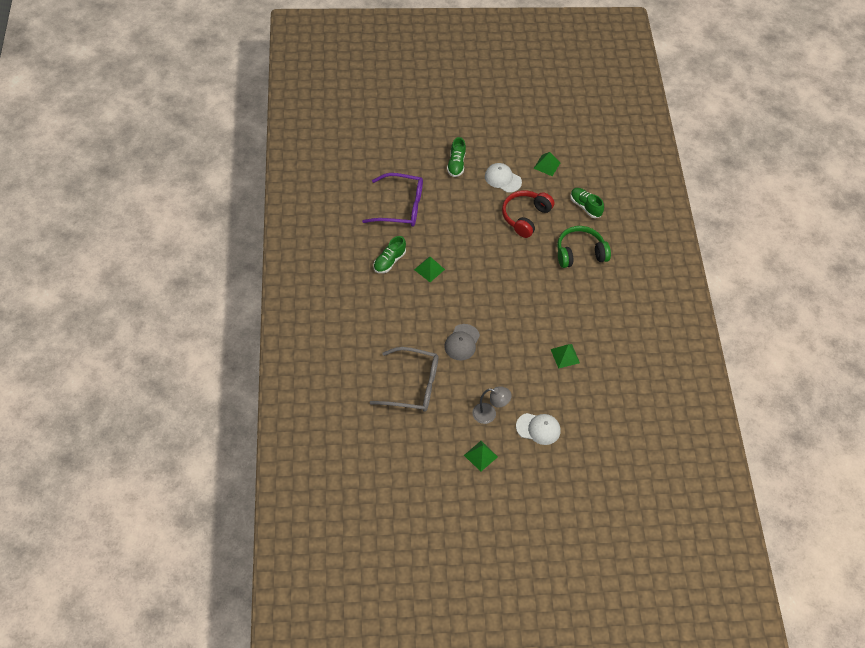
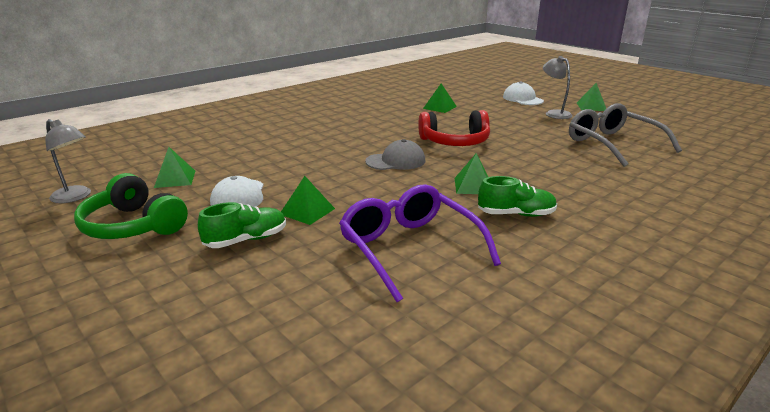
camera: 125 degrees left, 30 degrees down
grey cap [444,324,480,360] -> grey cap moved to [365,139,426,170]
red headphones [502,190,554,238] -> red headphones moved to [418,110,490,146]
green headphones [557,226,611,268] -> green headphones moved to [74,173,188,239]
green shoe [570,188,604,218] -> none
none -> grey lamp [45,119,91,203]
none -> green pyramid [281,176,335,225]

